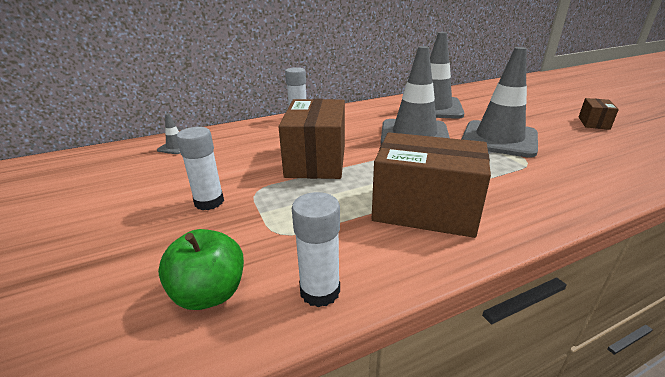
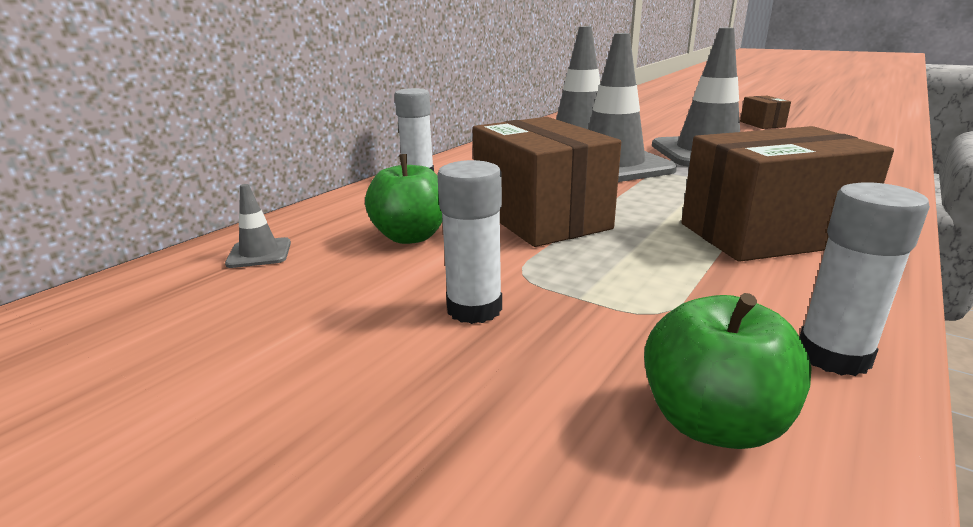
camera: 30 degrees left, 5 degrees down
none -> green apple [365,154,443,244]

